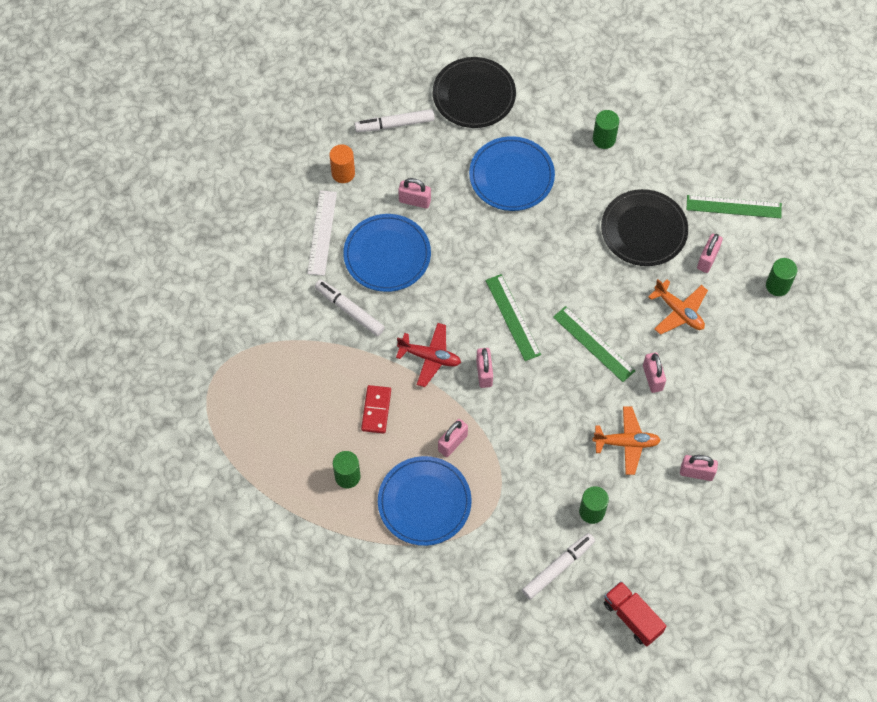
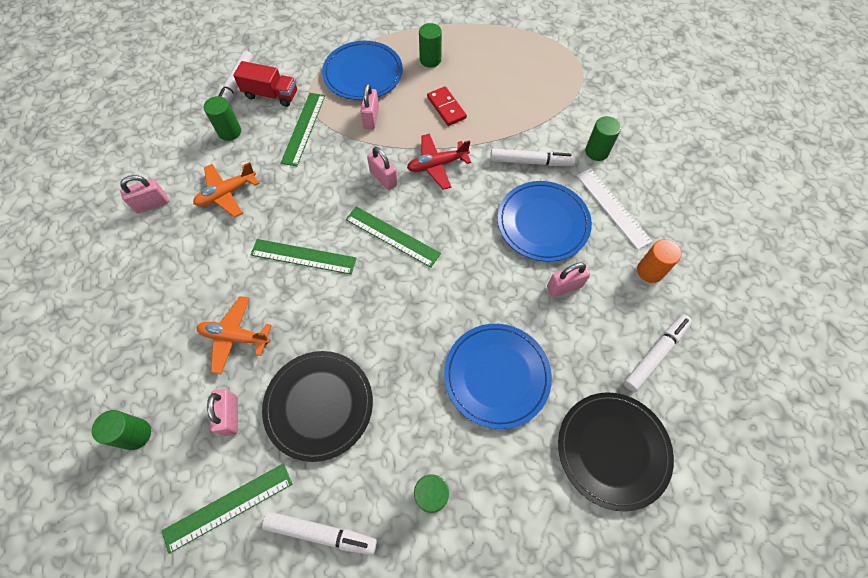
camera: 145 degrees right, 0 degrees up
red truck [604,581,666,647] -> red truck moved to [233,61,297,107]
pink padlock [643,352,666,393] -> none
none -> white marker [262,512,377,555]
none -> green ruler [281,93,325,166]
none -> green cylinder [585,116,621,161]

